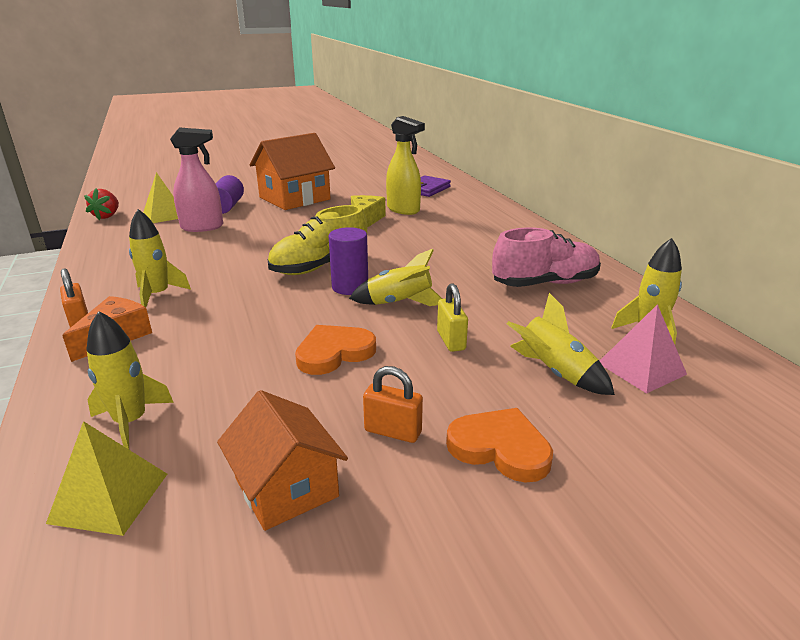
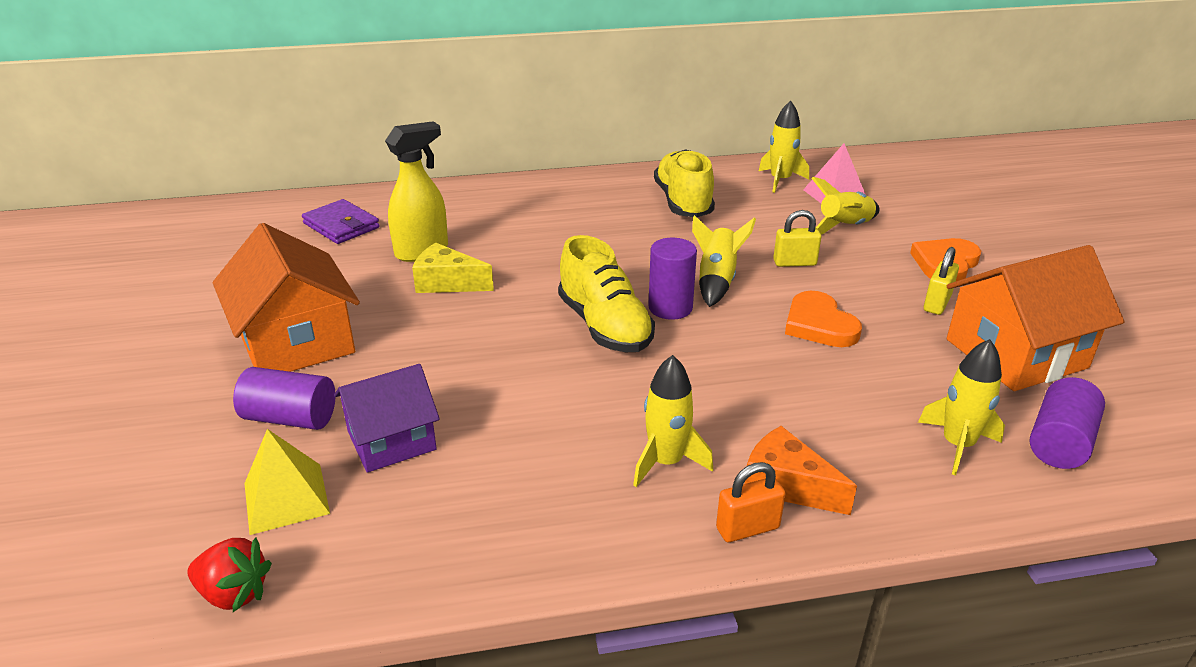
camera: 80 degrees left, 5 degrees up
yellow pyramid [46,421,167,536] -> purple cylinder [1030,377,1105,469]
pink spray bottle [170,128,223,232] -> purple house [334,364,440,473]
orange house [217,390,348,531] -> orange house [947,245,1125,391], size x1.56
orange padlock [363,366,423,443] -> yellow padlock [924,247,959,315]
pink shoe [492,228,601,287] -> yellow shoe [654,149,715,217]

